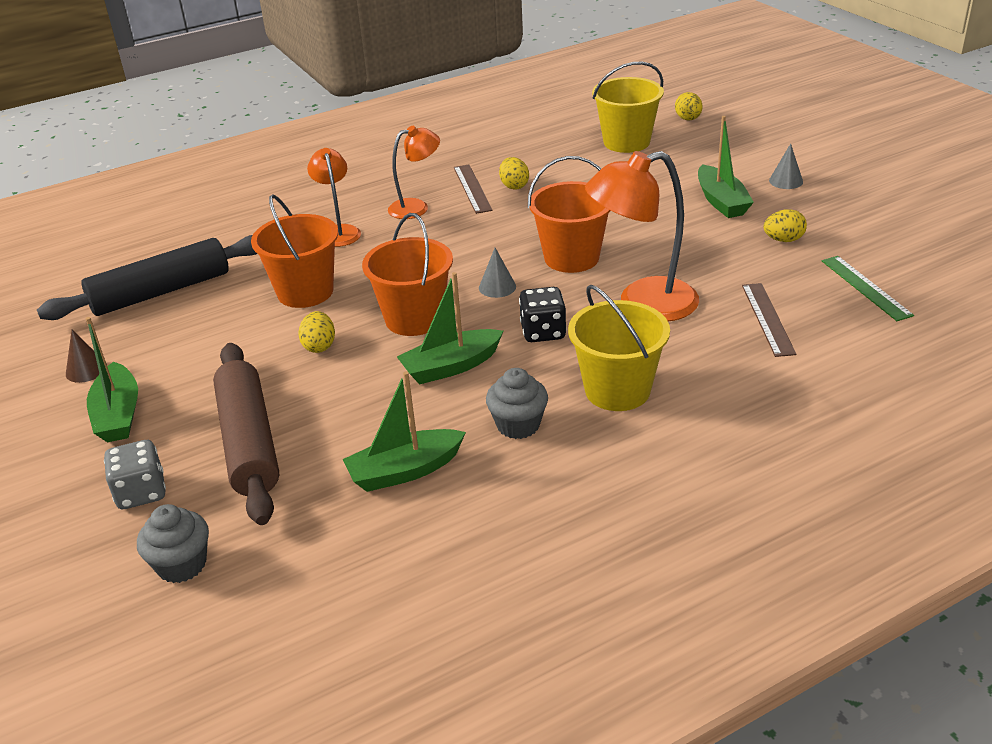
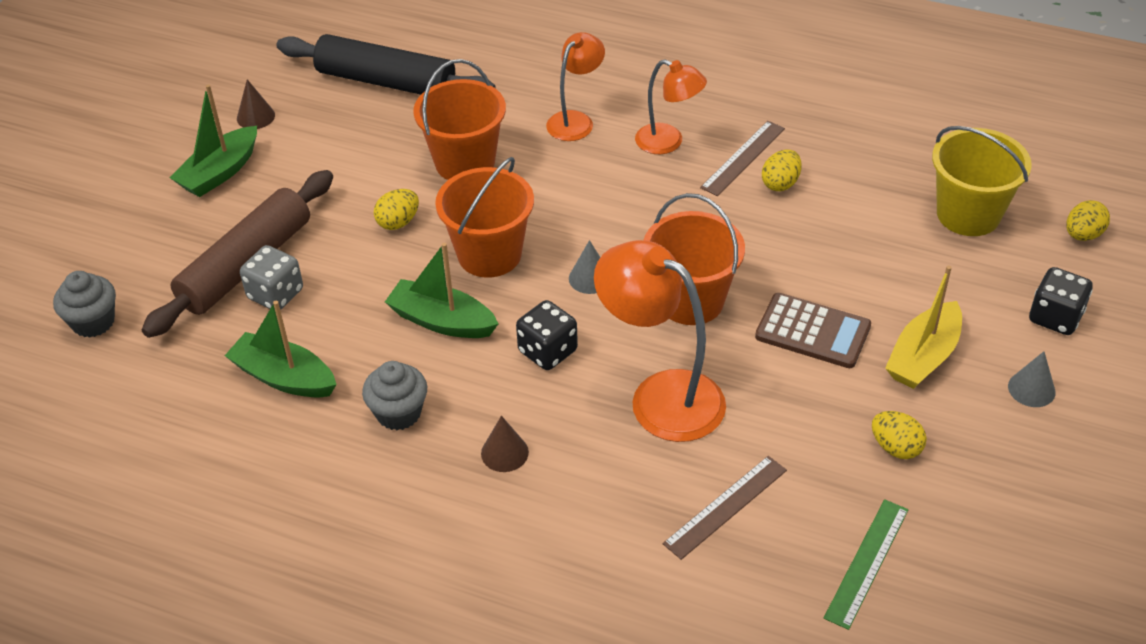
camera: 50 degrees right, 10 degrees up
grey dice [104,440,166,509] -> grey dice moved to [240,245,303,310]
yellow bucket [568,285,670,411] -> brown cone [481,416,529,472]
green boat [698,116,754,218] -> yellow boat [885,265,962,389]
none -> brown calculator [755,293,871,368]
none -> black dice [1029,267,1093,335]

